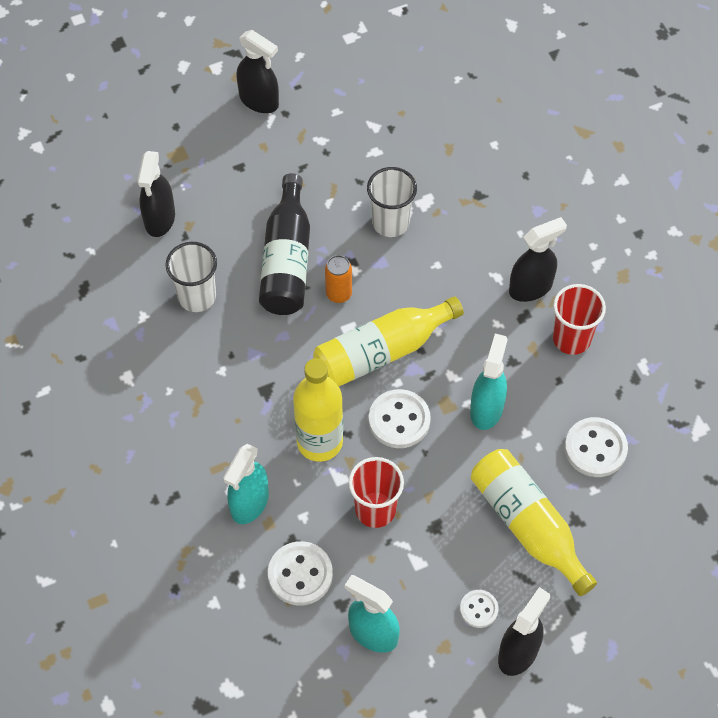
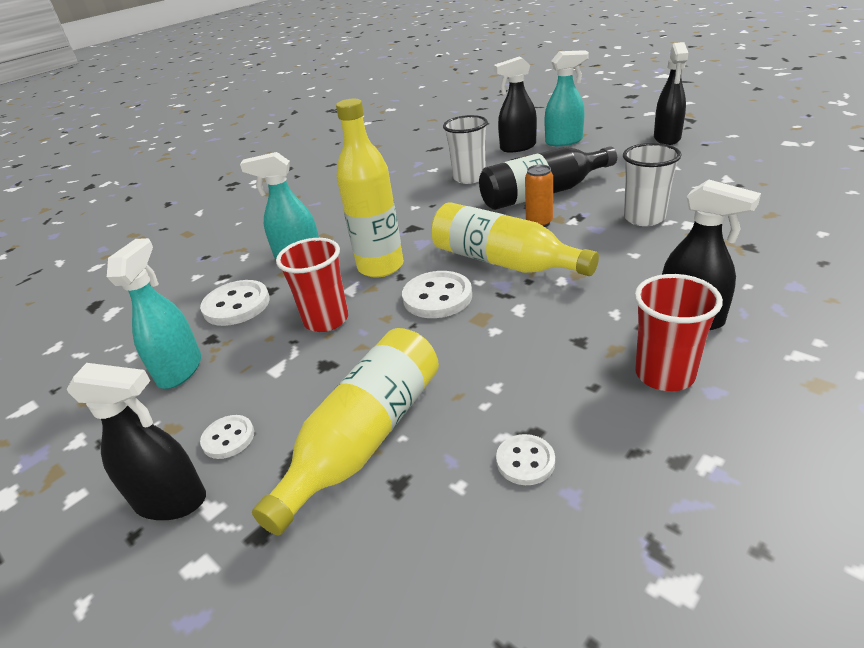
camera: 70 degrees right, 25 degrees down
turquoise spray bottle [470,333,508,430] -> turquoise spray bottle moved to [545,50,589,146]
white button [565,417,628,477] -> white button [496,434,555,485], size x0.59

